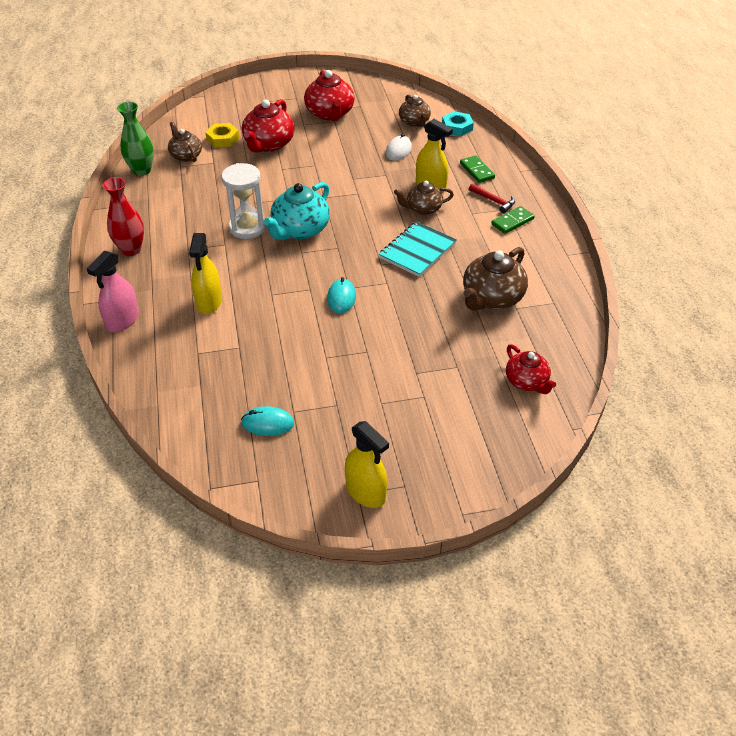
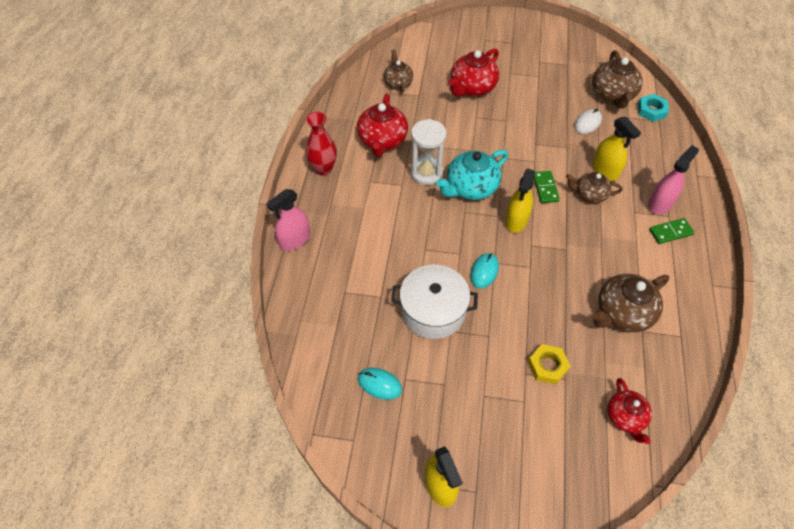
camera: 20 degrees right, 10 degrees up
green vase [117,102,154,176] -> none
yellow spray bottle [189,233,222,314] -> yellow spray bottle moved to [505,169,535,233]
yellow nut [205,123,239,147] -> yellow nut moved to [528,344,570,384]
red teapot [304,70,354,121] -> red teapot moved to [357,94,408,157]
turquoise notebook [379,221,457,277] -> none
brown teapot [399,95,431,127] -> brown teapot [592,50,643,108], size x1.58
green domino [460,155,495,183] -> green domino moved to [534,171,560,203]
red hammer [469,184,515,213] -> pink spray bottle [648,145,699,214]
none -> white pot [391,265,478,339]

